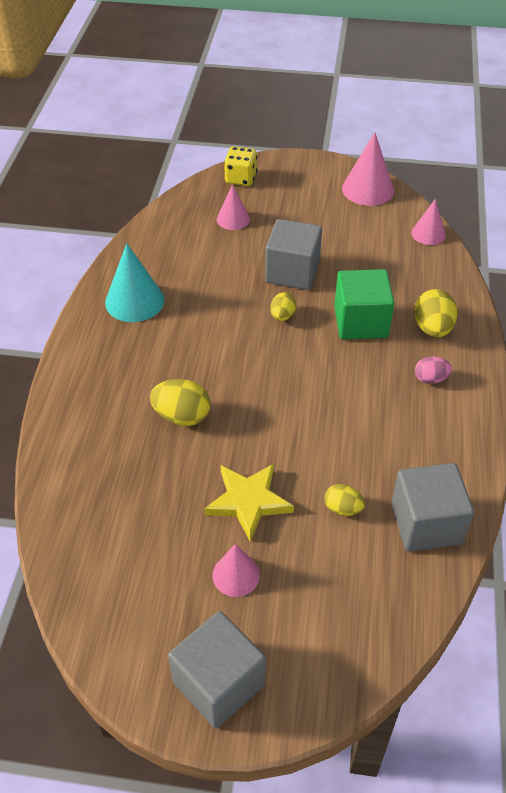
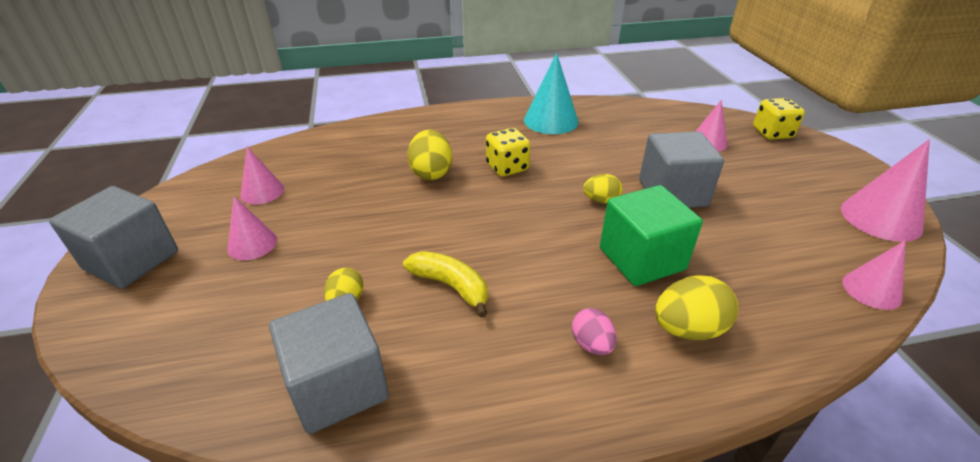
camera: 70 degrees right, 10 degrees down
yellow star [204,464,294,541] -> none
none -> pink cone [241,147,284,204]
none -> yellow banana [403,251,488,318]
none -> yellow dice [486,128,530,177]

